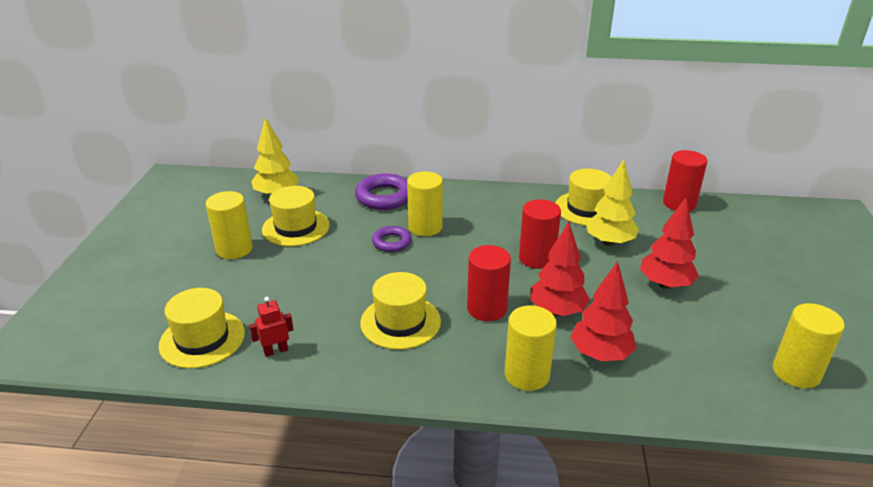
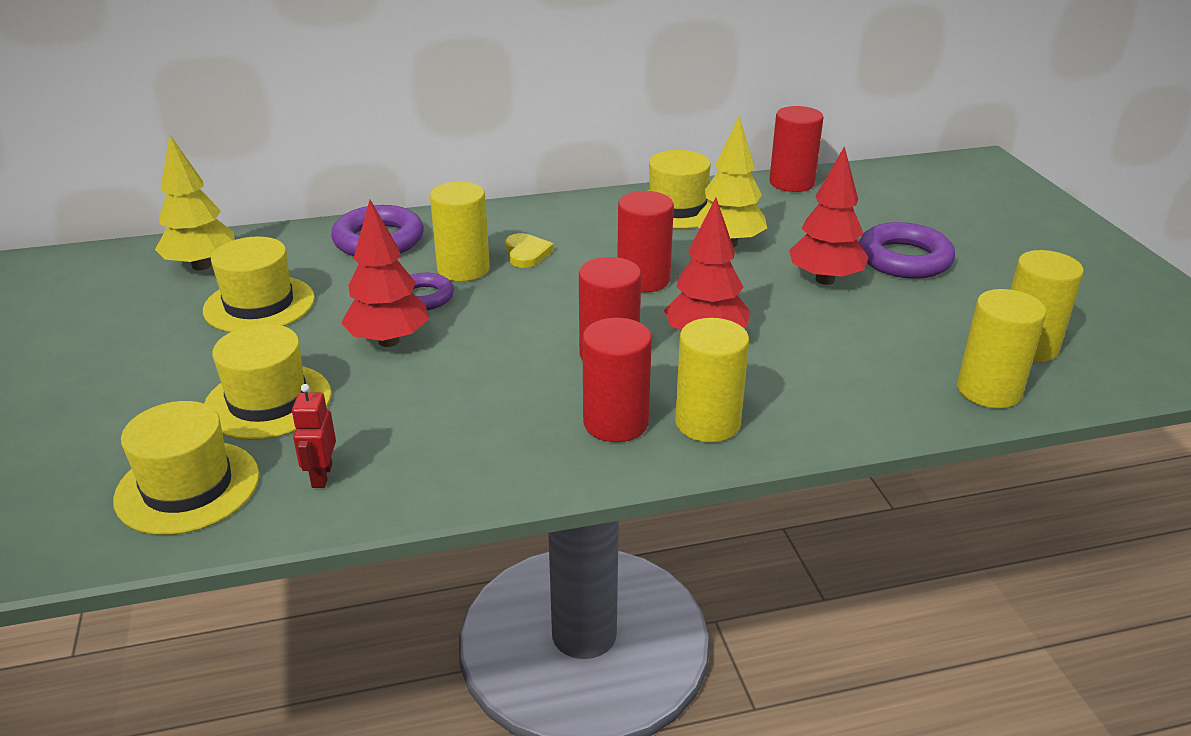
camera: 20 degrees left, 0 degrees up
yellow cylinder [206,191,253,259] -> yellow cylinder moved to [957,289,1046,408]
red robot [249,297,294,357] -> red robot turned 45 degrees counterclockwise [292,384,336,488]
yellow hat [360,272,441,350] -> yellow hat moved to [204,324,331,440]
red tree [571,261,637,361] -> red tree moved to [341,200,429,347]
none -> yellow heart [505,233,554,268]
none -> red cylinder [582,318,652,442]
none -> purple ring [859,222,955,279]

